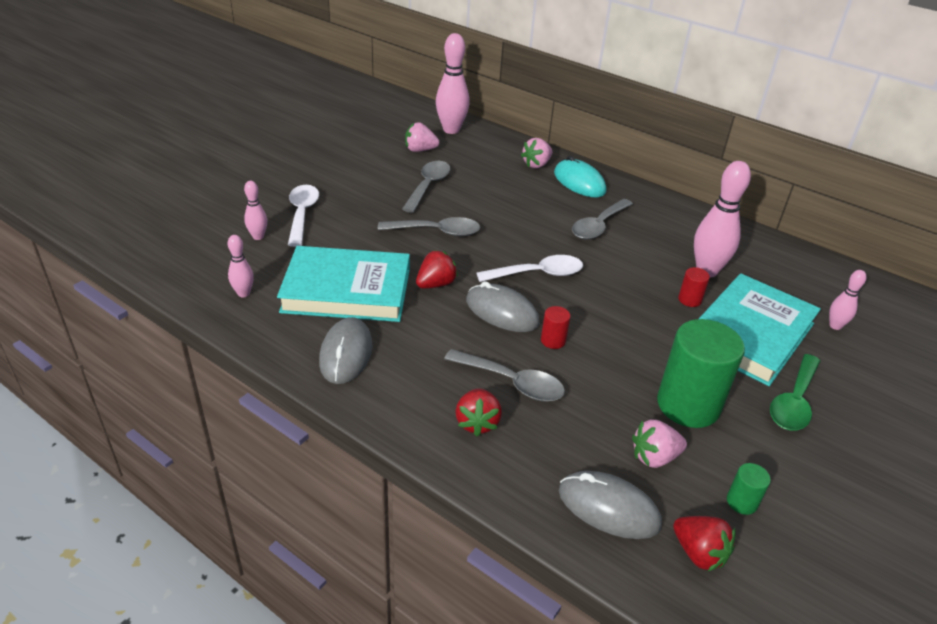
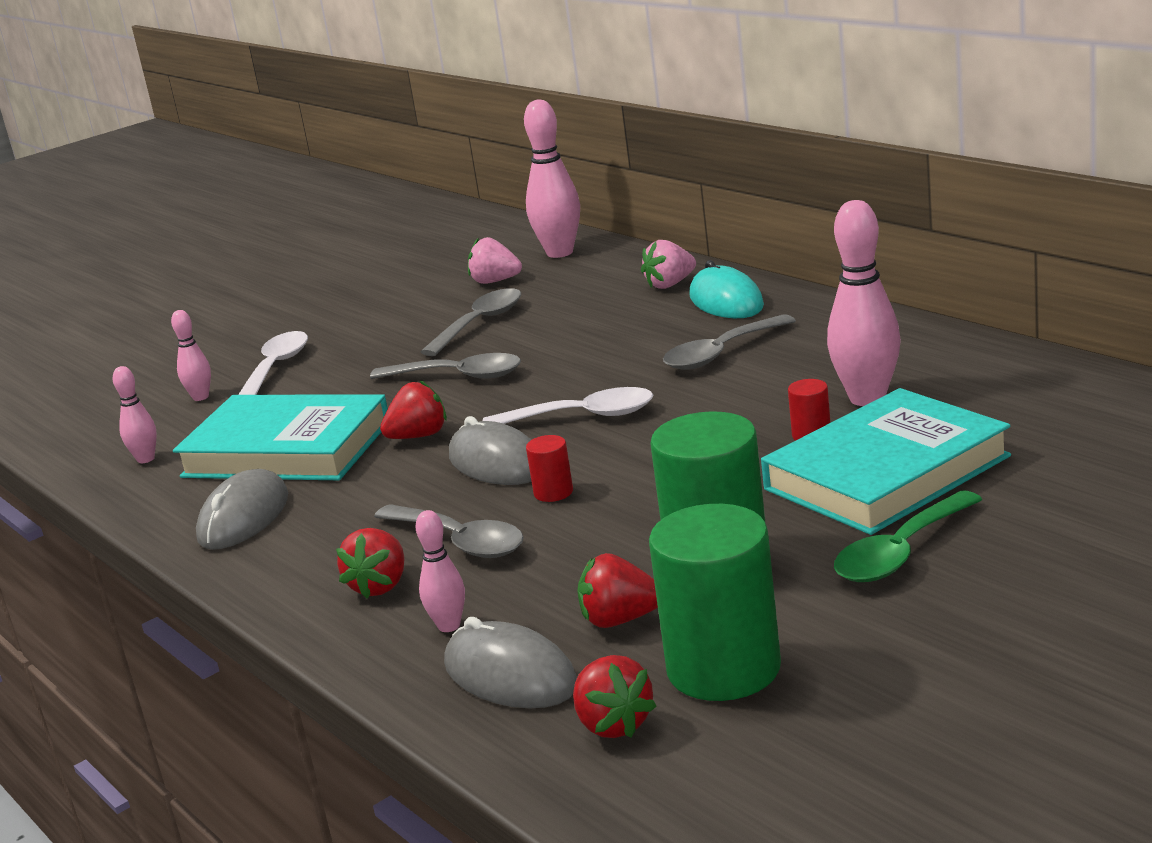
camera: 20 degrees right, 15 degrees down
pink strawberry [632,420,687,468] -> red strawberry [577,553,658,628]
green cylinder [727,463,771,515] -> green cylinder [649,504,781,701], size x2.31
pink bowling pin [829,270,866,330] -> pink bowling pin moved to [415,510,465,632]

